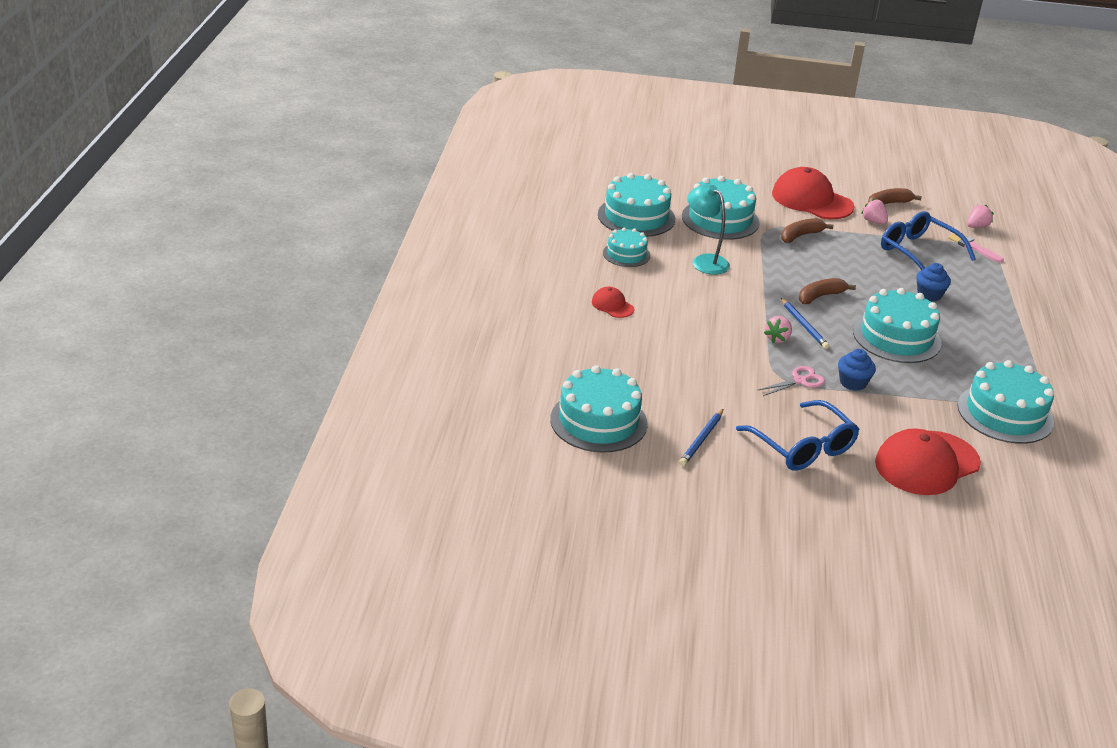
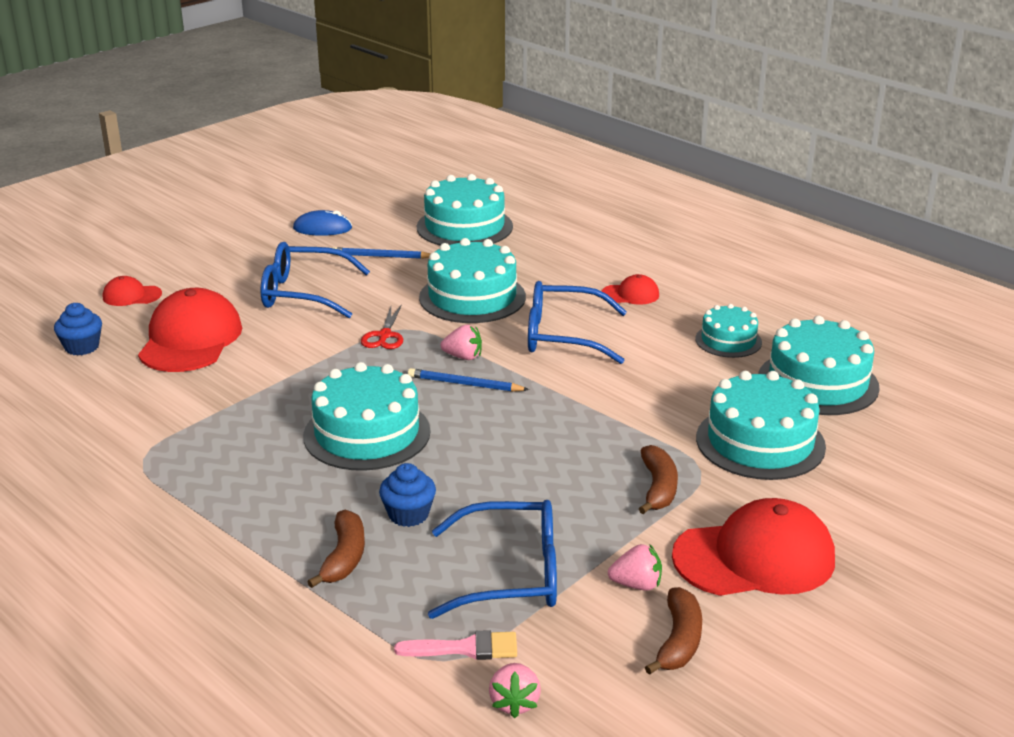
camera: 130 degrees right, 5 degrees down
blue pencil [679,409,723,466] -> blue pencil turned 60 degrees counterclockwise [332,247,430,259]
turquoise lamp [687,185,730,275] -> none
pink scissors [757,366,825,396] -> red scissors [361,304,403,349]
pink strawberry [764,316,792,343] -> pink strawberry turned 120 degrees clockwise [440,325,482,360]
brown banana [799,278,856,304] -> brown banana moved to [307,510,365,588]
blue cupcake [838,349,876,391] -> blue cupcake moved to [54,303,102,356]
turquoise cake [958,360,1054,444] -> turquoise cake moved to [419,238,526,323]
none -> red cap [103,276,162,306]
none -> blue mouse [293,210,352,236]
none -> blue glasses [528,281,627,364]

